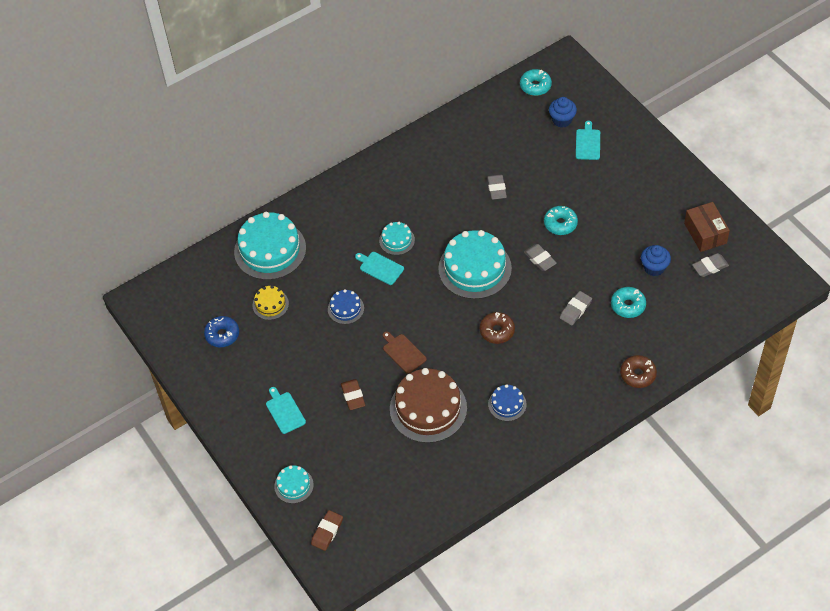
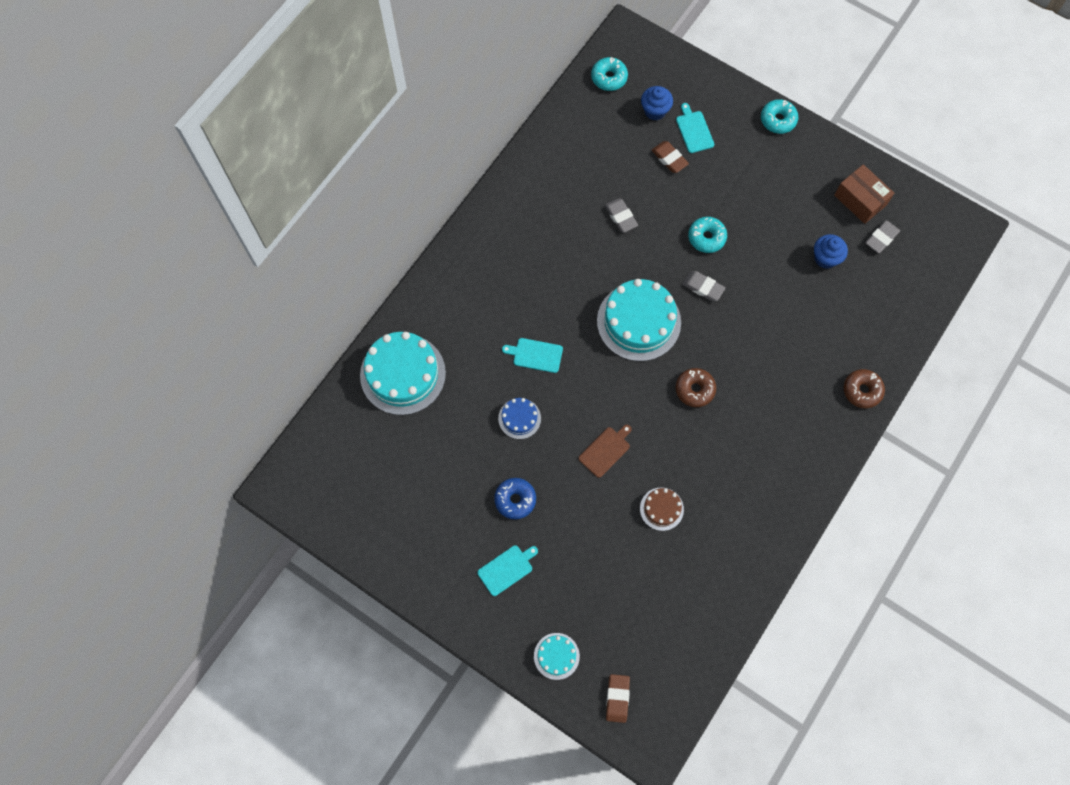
camera: 25 degrees left, 15 degrees up
blue donut [204,316,239,347] -> blue donut moved to [494,478,536,519]
yellow cake [253,285,289,320] -> none
turquoise cutting board [266,387,306,434] -> turquoise cutting board turned 105 degrees clockwise [477,545,538,596]
brown eraser [341,379,365,410] -> brown eraser moved to [652,141,689,173]
turquoise cake [379,222,415,255] -> none
brown cutting board [383,332,427,374] -> brown cutting board turned 105 degrees clockwise [579,425,631,478]
brown cake [390,368,467,443] -> brown cake [640,488,684,531], size x0.49
blue cake [488,384,527,421] -> none
grey eraser [560,291,592,325] -> none
turquoise donut [611,287,646,318] -> turquoise donut moved to [761,99,798,134]

